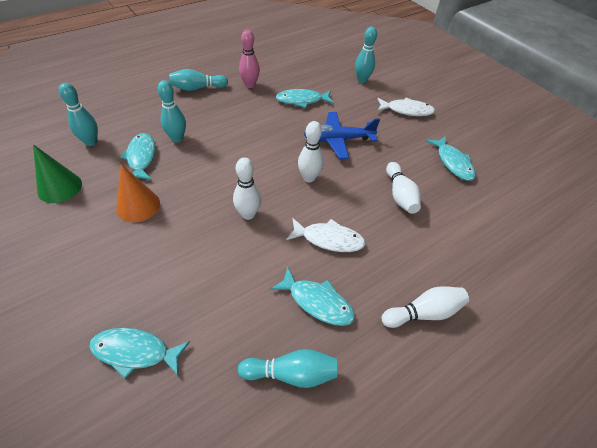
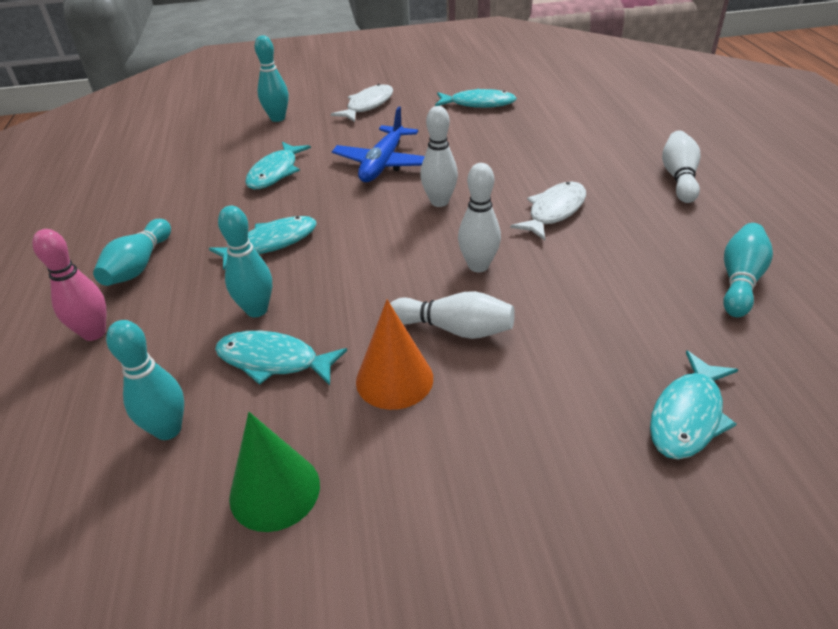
camera: 60 degrees left, 10 degrees down
pink bowling pin [239,30,260,88] -> pink bowling pin moved to [32,229,106,341]
turquoise fish [270,267,355,326] -> turquoise fish moved to [209,216,317,270]
white bowling pin [386,162,421,214] -> white bowling pin moved to [390,291,515,339]

